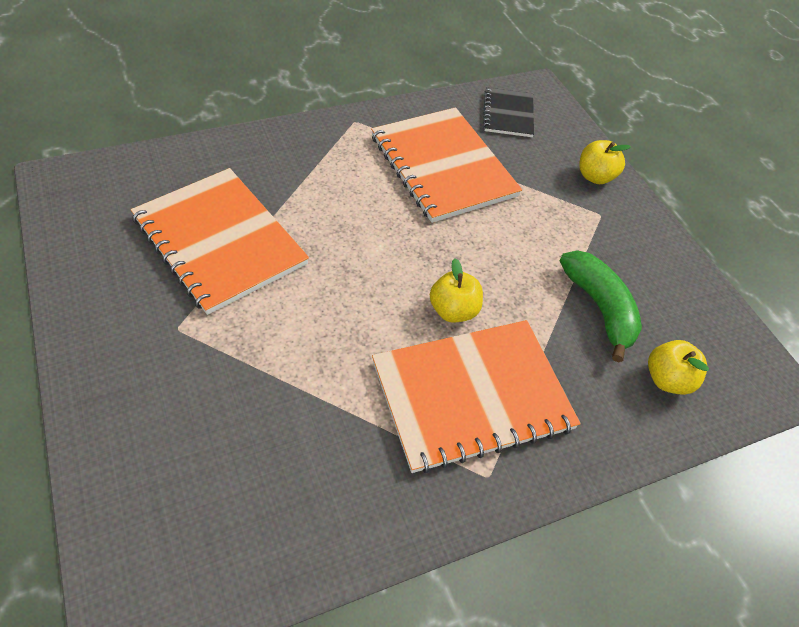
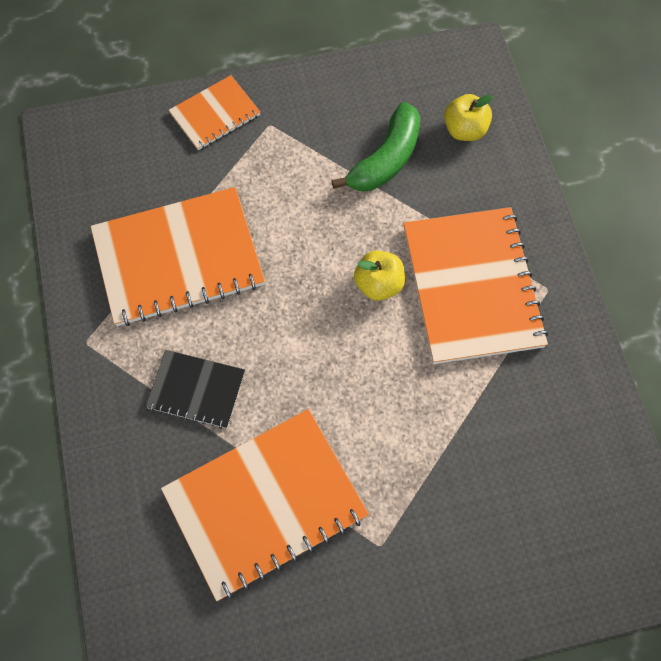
camera: 75 degrees left, 15 degrees up
black notebook [483,88,534,137] -> black notebook moved to [145,350,245,429]
green banana [560,250,642,362] -> green banana turned 135 degrees clockwise [331,102,421,191]
yellow apple [579,140,631,184] -> orange notebook [169,75,260,150]

